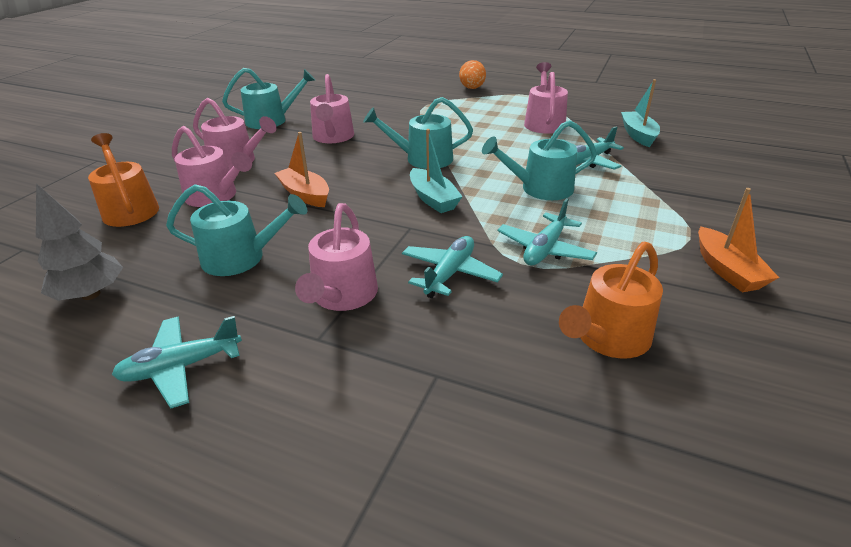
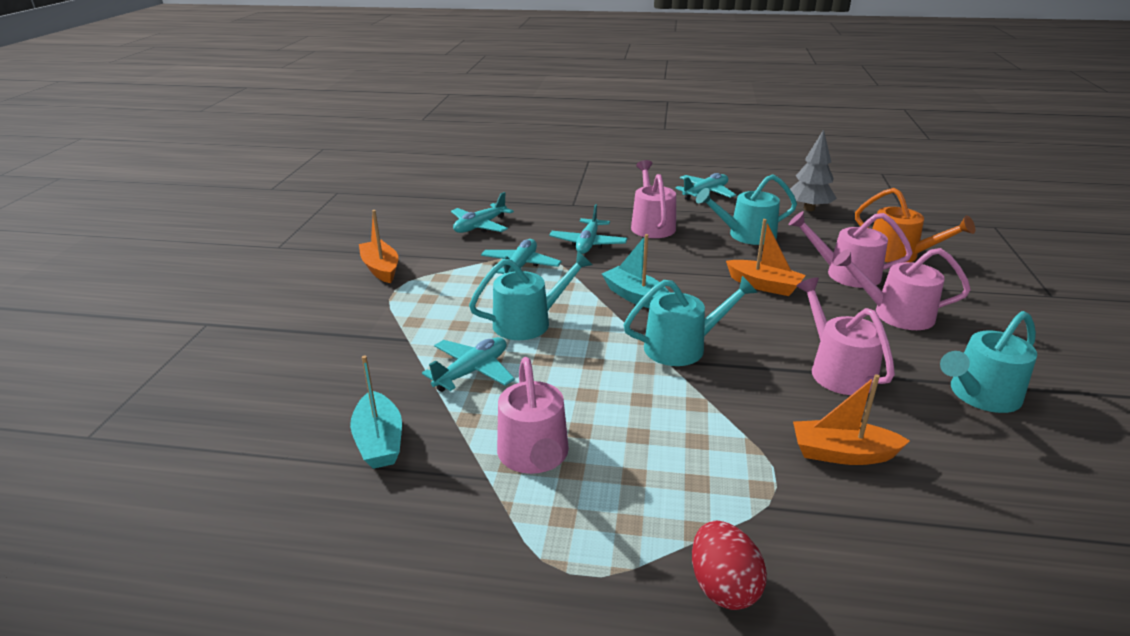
camera: 165 degrees right, 5 degrees down
orange egg [459,60,486,89] -> red egg [692,521,767,610]
orange watering can [559,242,663,359] -> turquoise plane [451,192,514,233]
none -> orange boat [793,374,910,465]

